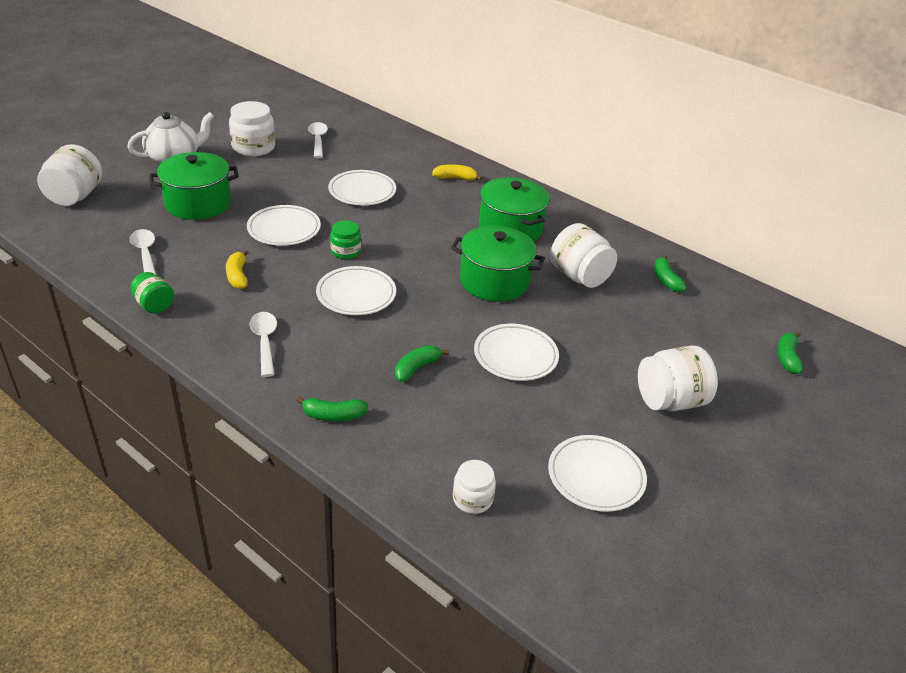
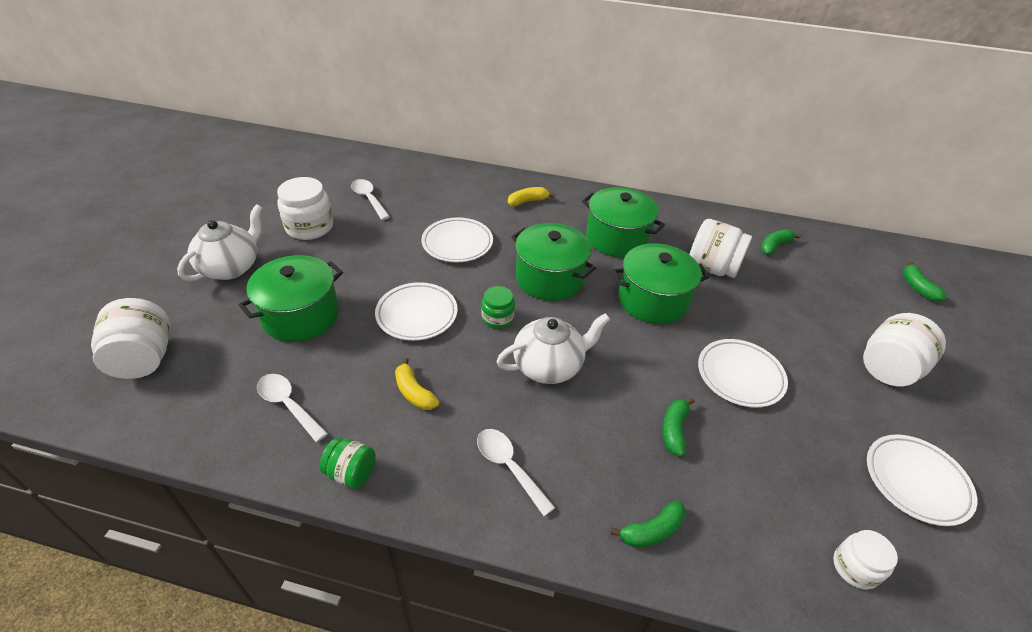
camera: 25 degrees left, 5 degrees up
white plate [316,266,396,315] -> white teapot [496,313,610,384]
green banana [654,255,686,292] -> green banana turned 90 degrees clockwise [761,229,801,255]
none -> green pot [511,223,596,301]

